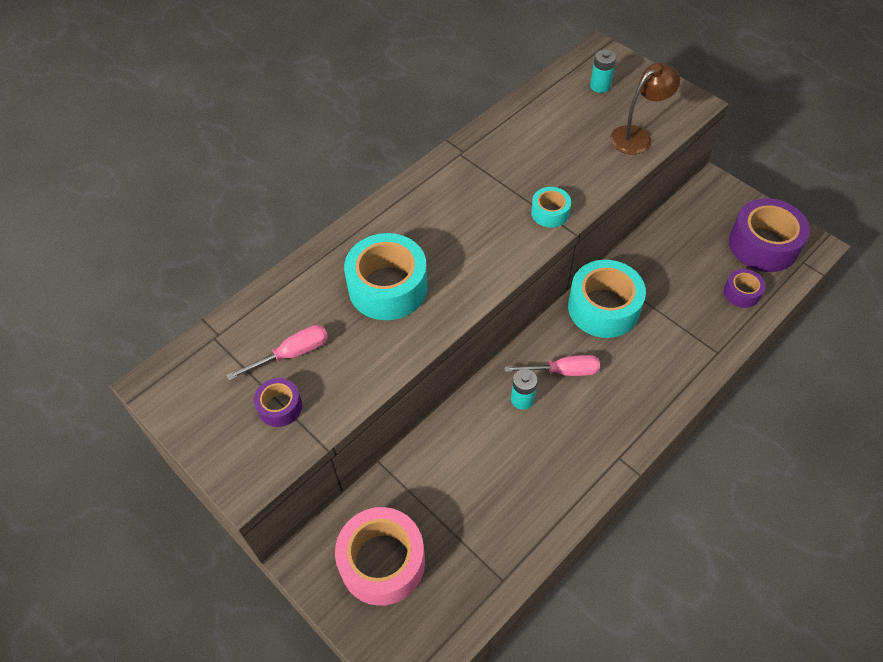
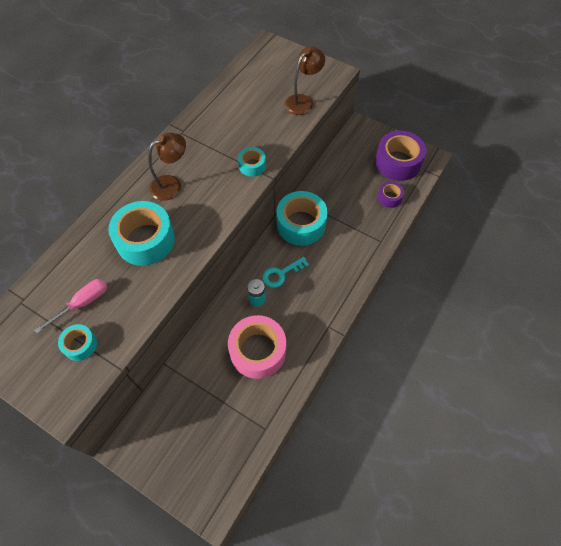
camera: 15 degrees left, 5 degrees up
purple tape [254,378,302,427] -> turquoise tape [58,324,97,361]
pink tape [335,507,425,606] -> pink tape moved to [228,315,286,379]
pink screwdriver [505,355,600,376] -> turquoise key [262,257,309,288]
turquoise battery [590,50,616,93] -> none
none -> brown lamp [148,133,186,201]

